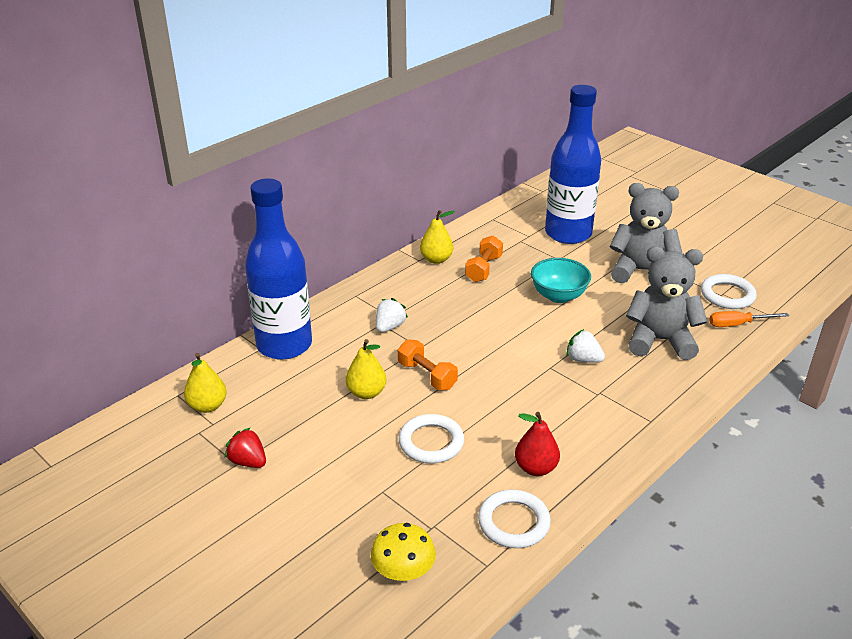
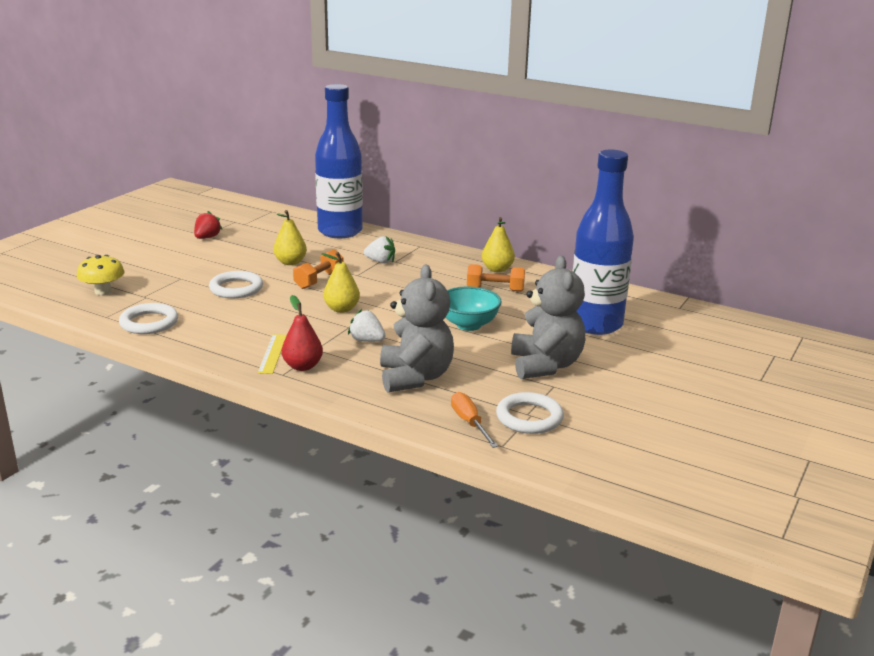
camera: 75 degrees right, 10 degrees down
yellow pear [184,353,227,413] -> yellow pear moved to [321,252,360,313]
red pear [515,412,560,476] -> red pear moved to [282,295,323,371]
white strawberry [566,329,605,363] -> white strawberry turned 75 degrees counterclockwise [348,309,386,342]
none -> yellow ruler [257,334,287,374]

